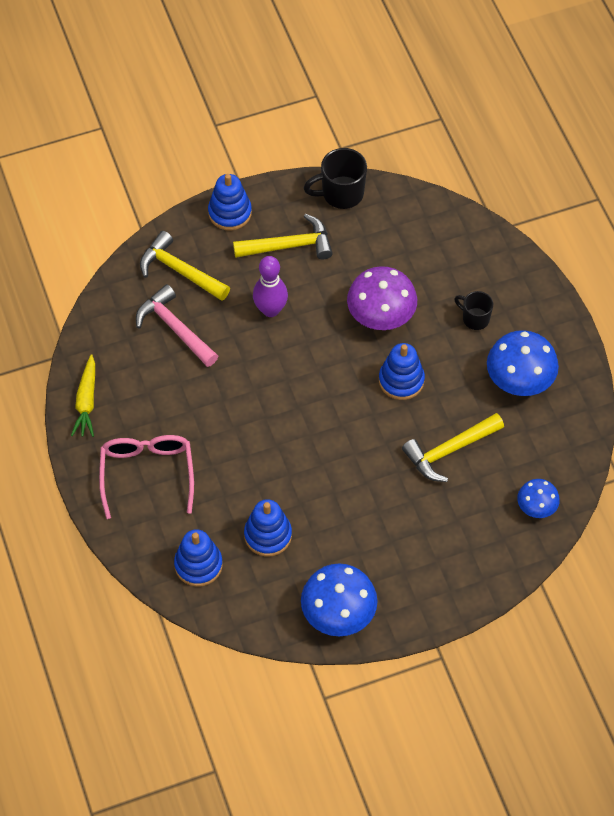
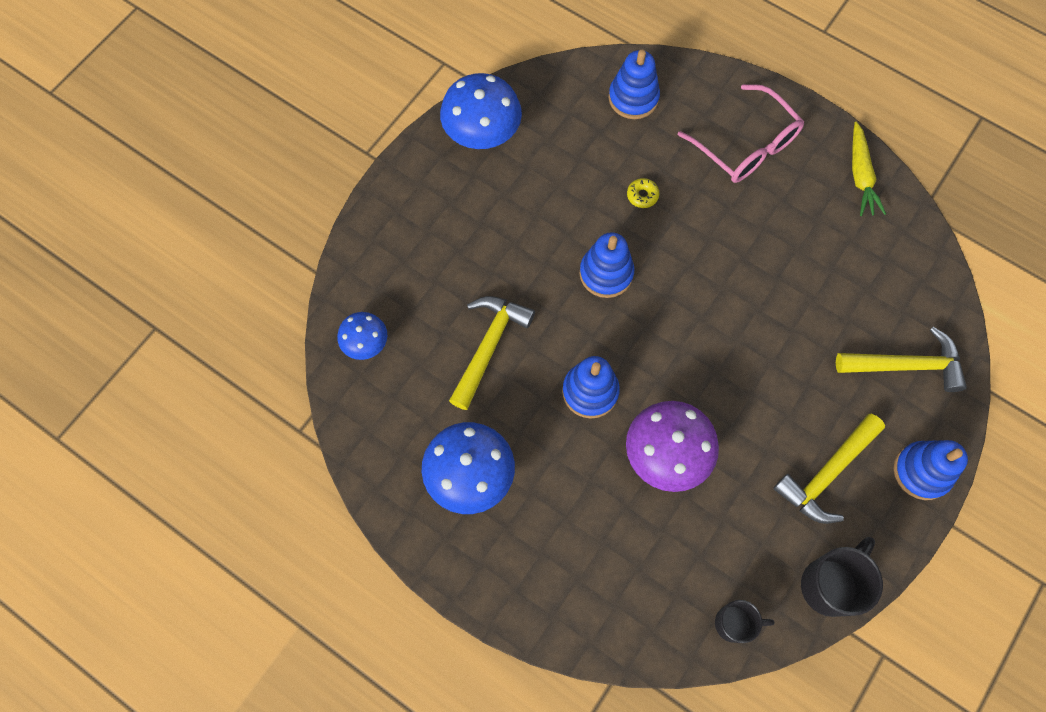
camera: 145 degrees right, 10 degrees up
yellow carrot [71,354,95,437] -> yellow carrot turned 150 degrees counterclockwise [852,121,886,216]
pink hammer [136,284,218,367] -> none
blue stacking toy [244,499,292,557] -> blue stacking toy moved to [580,232,634,298]
purple bowling pin [253,256,288,317] -> none
black mug [454,291,493,330] -> black mug moved to [715,600,775,643]
none -> yellow donut [627,178,659,208]

